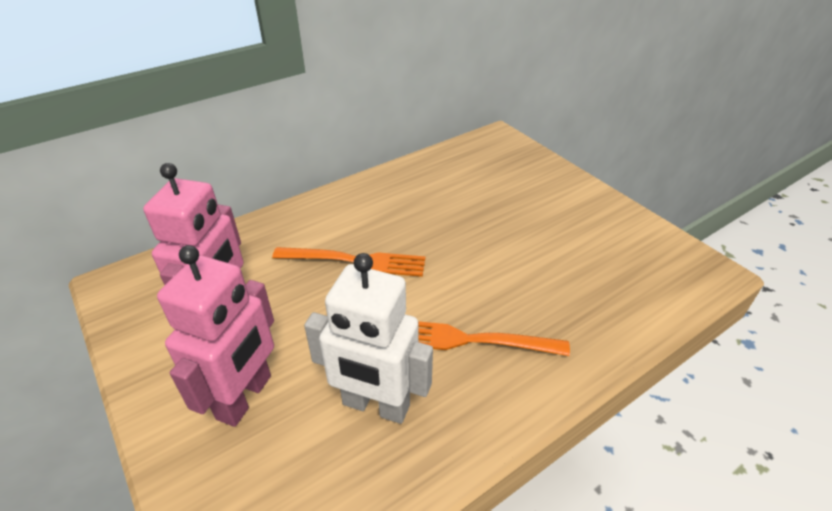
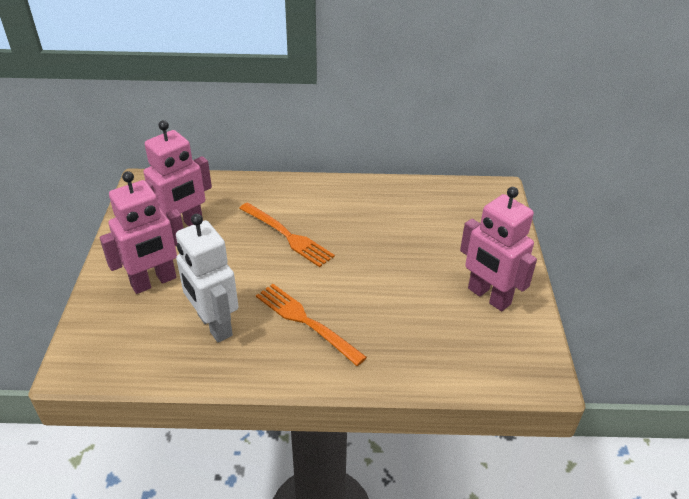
camera: 35 degrees right, 0 degrees up
none -> pink robot [460,187,537,311]

